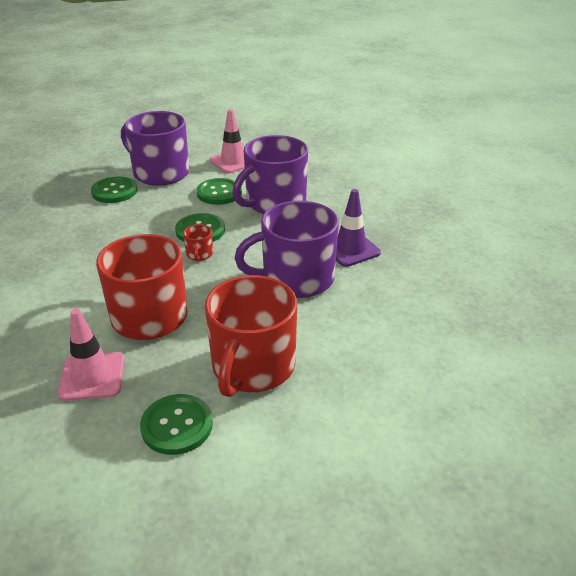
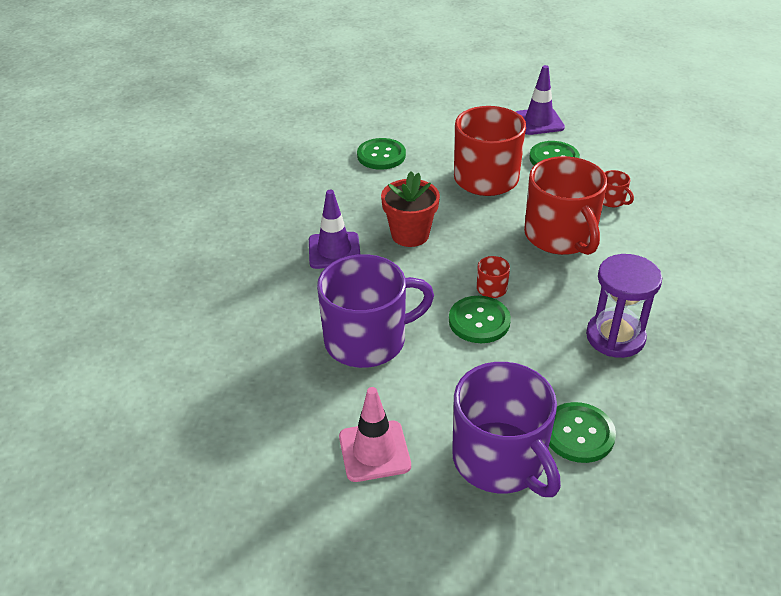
camera: 155 degrees left, 5 degrees up
pink traffic cone [58,309,124,401] -> red mug [603,170,634,207]
green button [197,178,242,205] -> green button moved to [357,138,406,170]
purple mug [234,201,339,298] -> red flower pot [381,171,440,247]
none -> purple traffic cone [516,65,565,135]
none -> purple hourglass [586,254,662,358]

